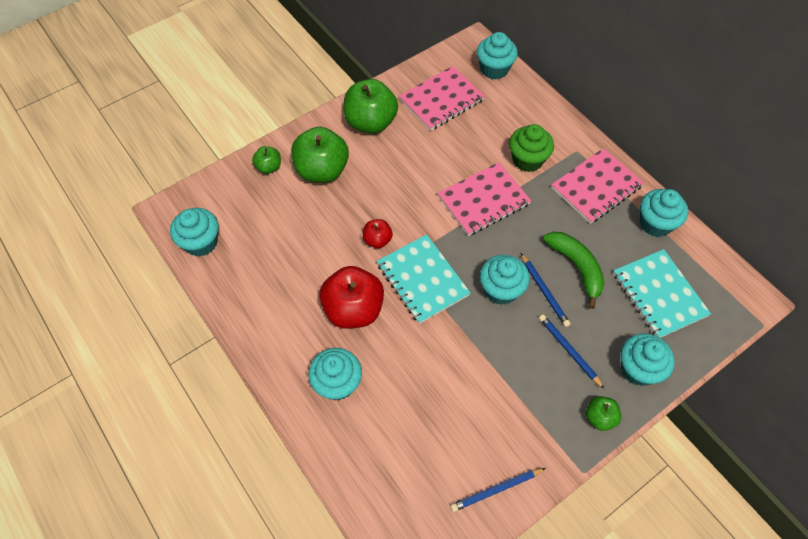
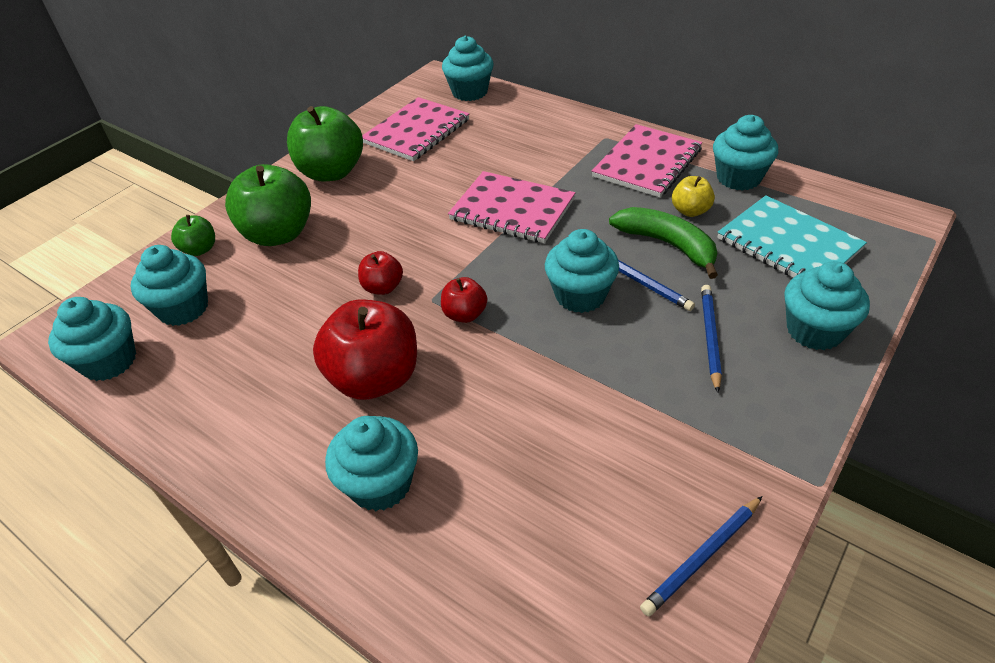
camera: 15 degrees left, 15 degrees down
turquoise notebook [377,234,470,324] -> red apple [441,277,487,323]
pink notebook [438,162,531,236] -> pink notebook turned 75 degrees clockwise [448,171,575,243]
green cupcake [509,124,554,172] -> none
blue pencil [539,314,604,389] -> blue pencil turned 60 degrees clockwise [701,285,722,393]
green apple [586,396,622,431] -> none
none -> turquoise cupcake [131,245,208,326]
none -> yellow apple [672,176,715,217]

